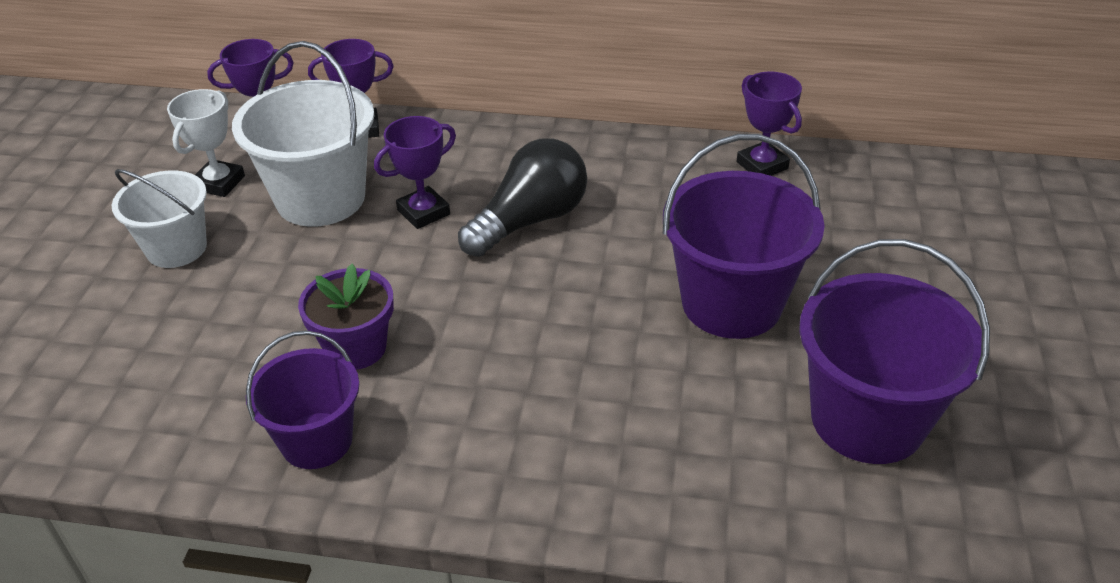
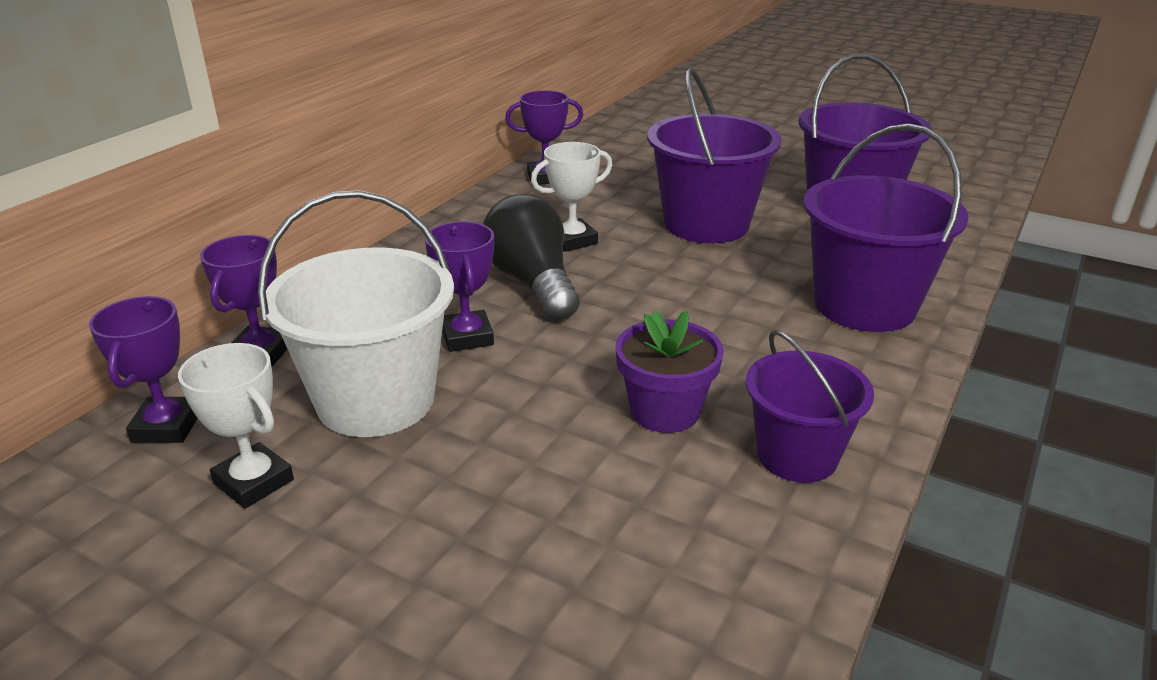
camera: 70 degrees left, 10 degrees down
white bucket [112,169,207,268] -> none
none -> white trophy [531,142,612,252]
none -> purple bucket [804,123,969,332]

